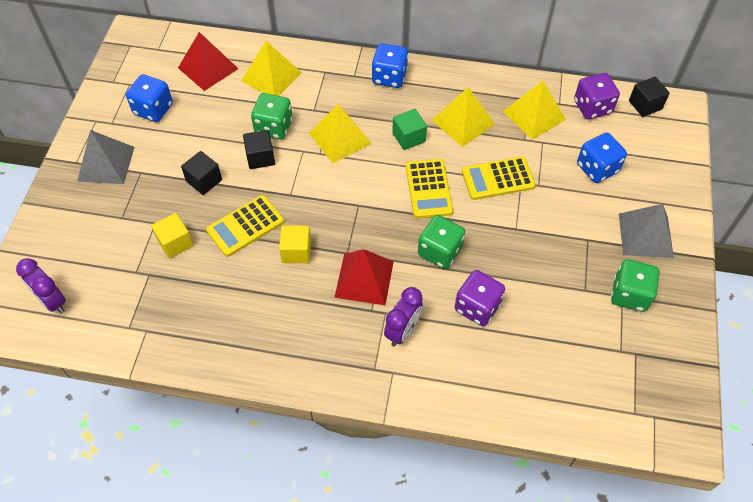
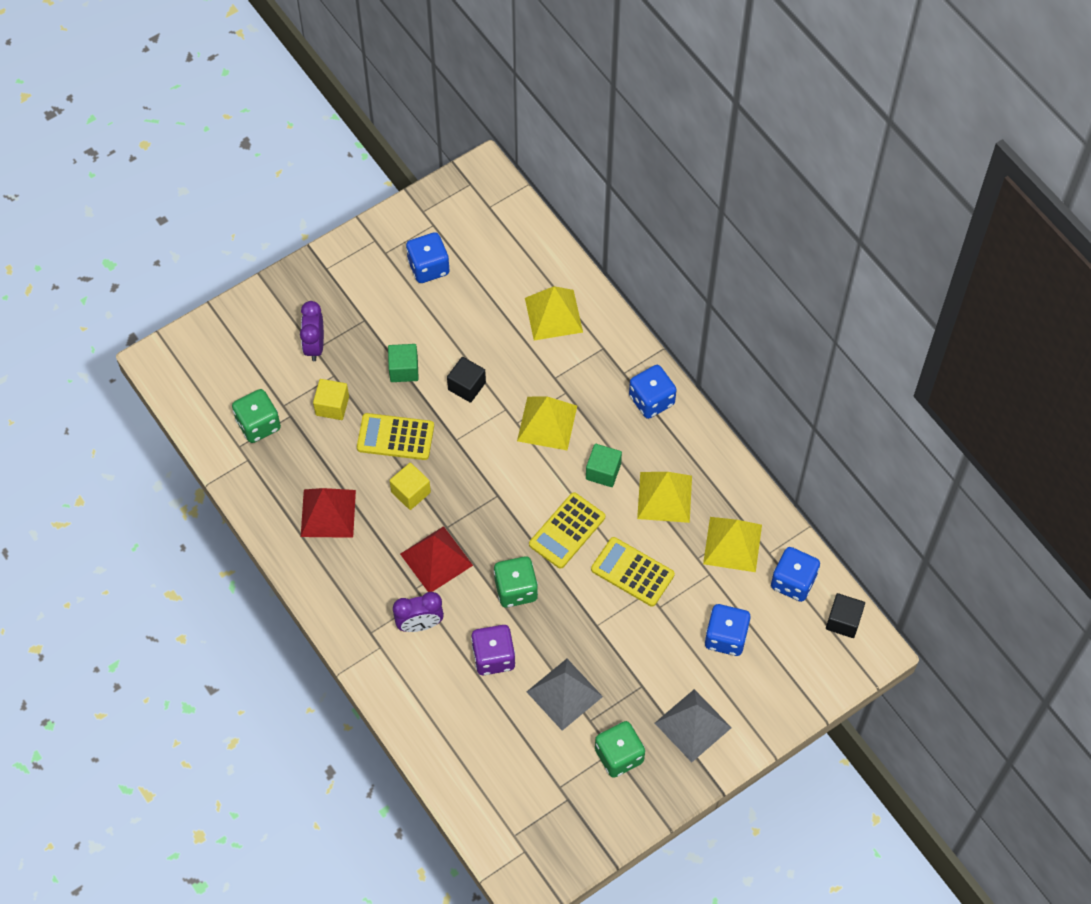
camera: 45 degrees right, 5 degrees up
purple clock [16,258,66,314] -> purple clock moved to [300,301,324,361]
grey pyramid [77,130,134,184] -> grey pyramid moved to [527,659,603,731]
red pyramid [178,32,238,91] -> red pyramid moved to [301,488,356,538]
black cube [181,151,222,195] -> green cube [388,344,419,382]
green dice [251,93,292,140] -> green dice moved to [232,389,281,443]
purple dice [574,73,620,119] -> blue dice [771,547,820,602]

